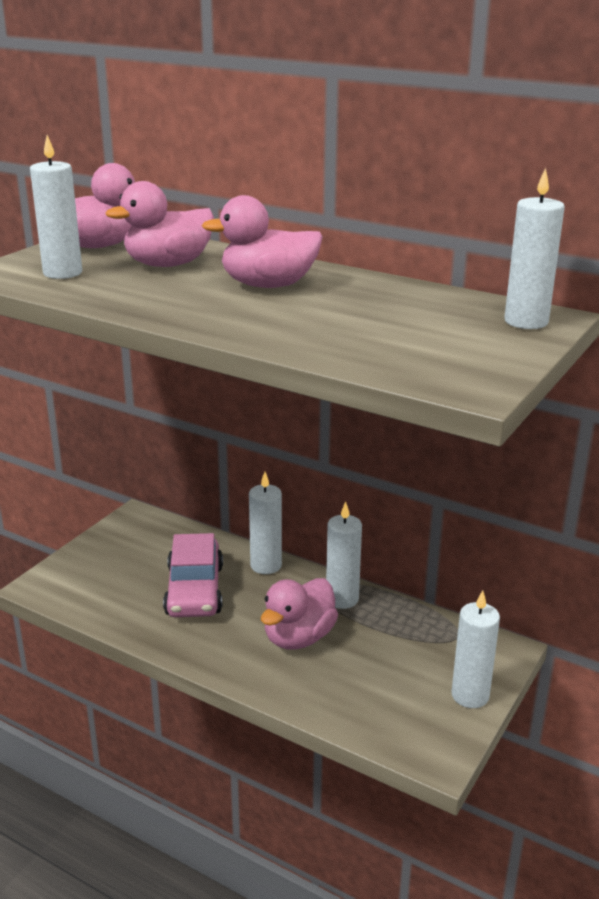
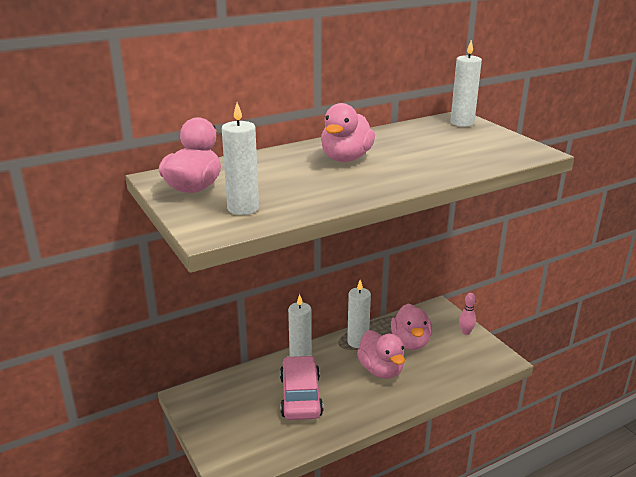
camera: 60 degrees left, 0 degrees up
pink duck [106,181,214,267] -> pink duck moved to [391,303,432,350]
pink car [163,533,223,617] -> pink car turned 120 degrees counterclockwise [280,355,323,420]
white candle [451,590,500,708] -> pink bowling pin [459,293,476,335]

